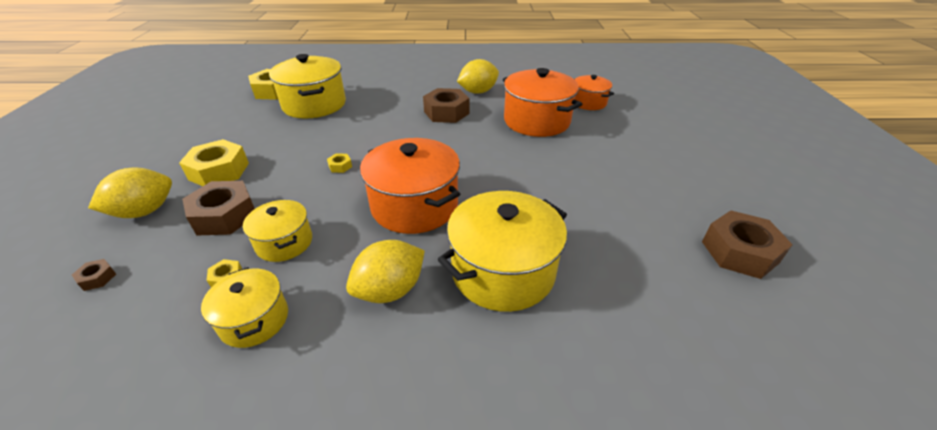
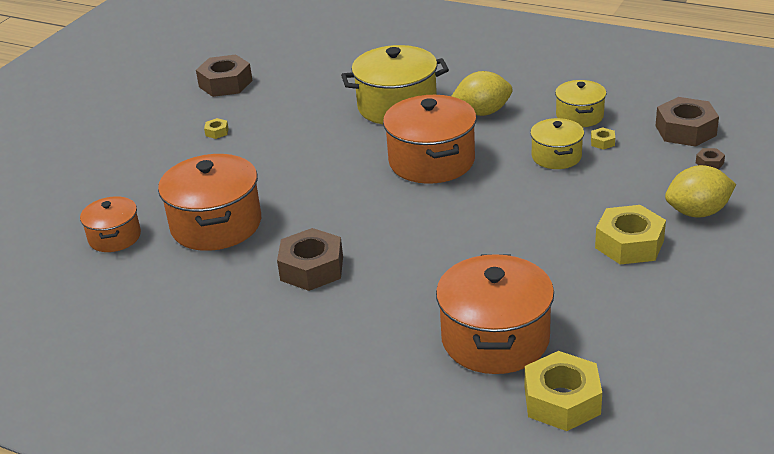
camera: 150 degrees left, 5 degrees down
brown nut [182,181,255,235] -> brown nut moved to [656,97,719,147]
yellow pot [269,54,346,119] -> orange pot [436,254,554,374]
yellow nut [327,153,352,173] -> yellow nut moved to [204,118,229,139]
yellow lemon [457,59,499,94] -> none

